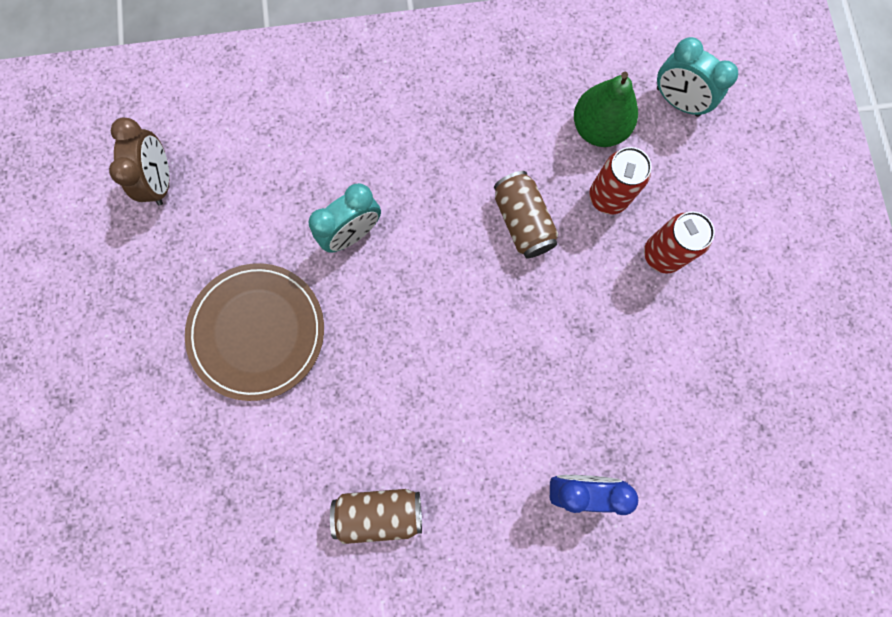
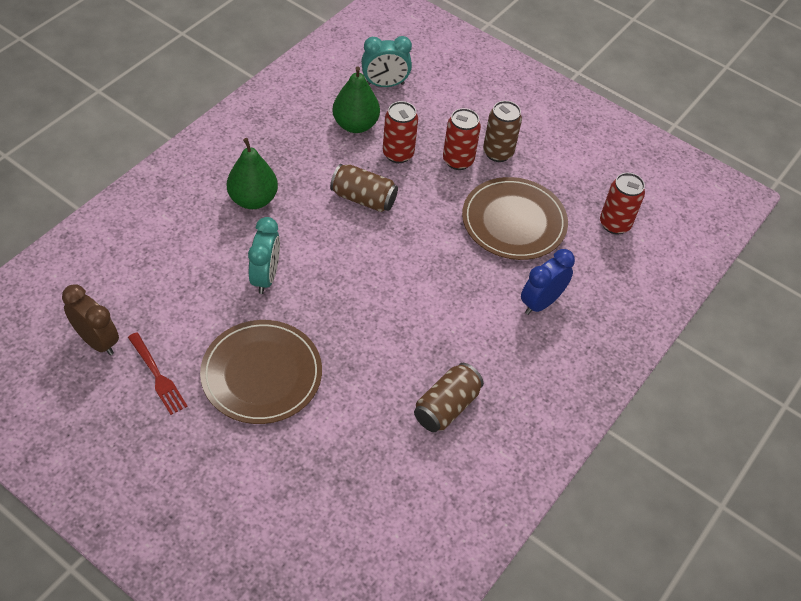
camera: 50 degrees left, 25 degrees down
none -> red fork [128,332,188,415]
none -> green pear [227,138,278,209]
none -> brown plate [462,177,568,260]
none -> brown can [483,101,522,162]
none -> red can [600,173,645,235]

